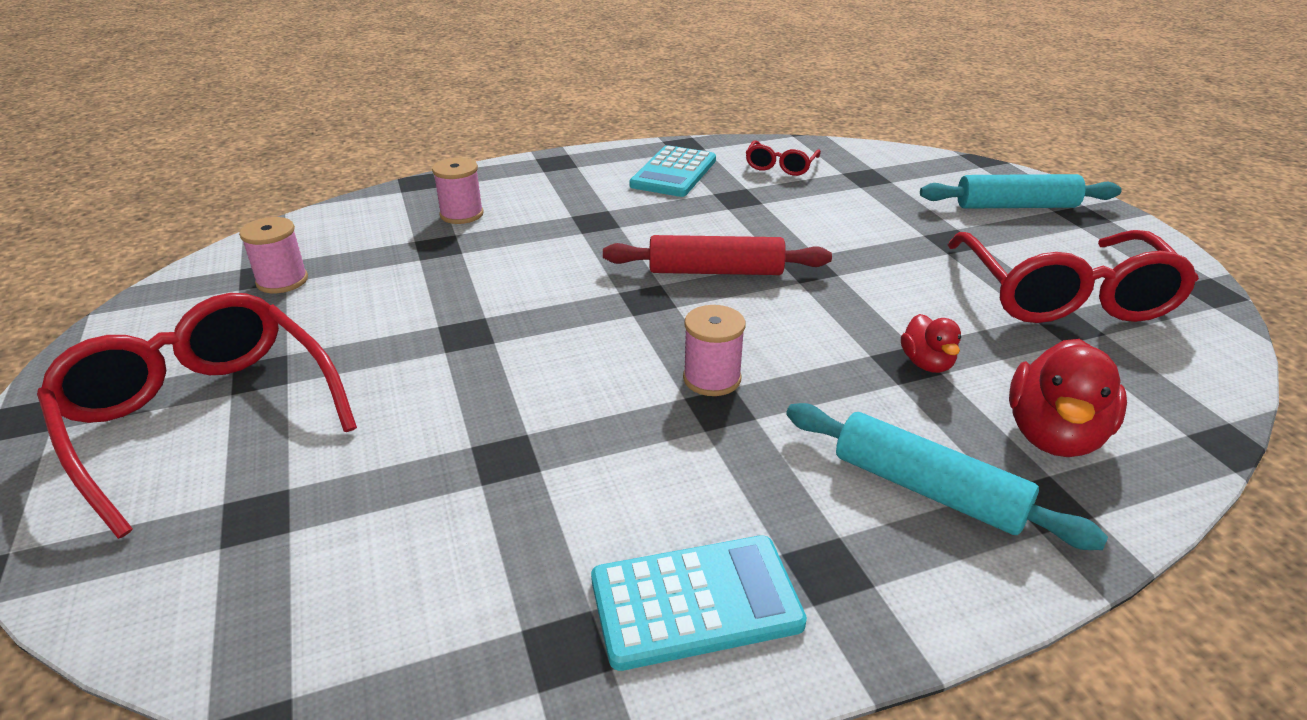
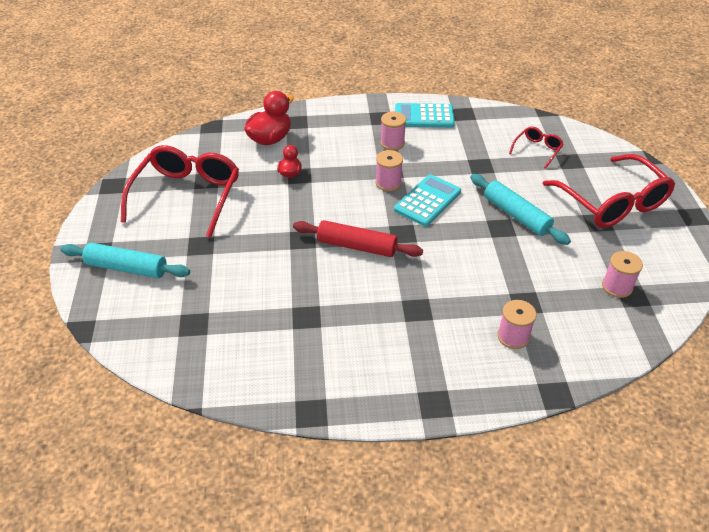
camera: 165 degrees left, 10 degrees up
turquoise calculator [629,145,716,197] -> turquoise calculator moved to [394,174,461,226]
red glasses [746,140,821,176] -> red glasses moved to [509,127,564,169]
turquoise rolling pin [786,403,1108,550] -> turquoise rolling pin moved to [470,174,571,245]
none -> pink spool [380,112,406,150]

